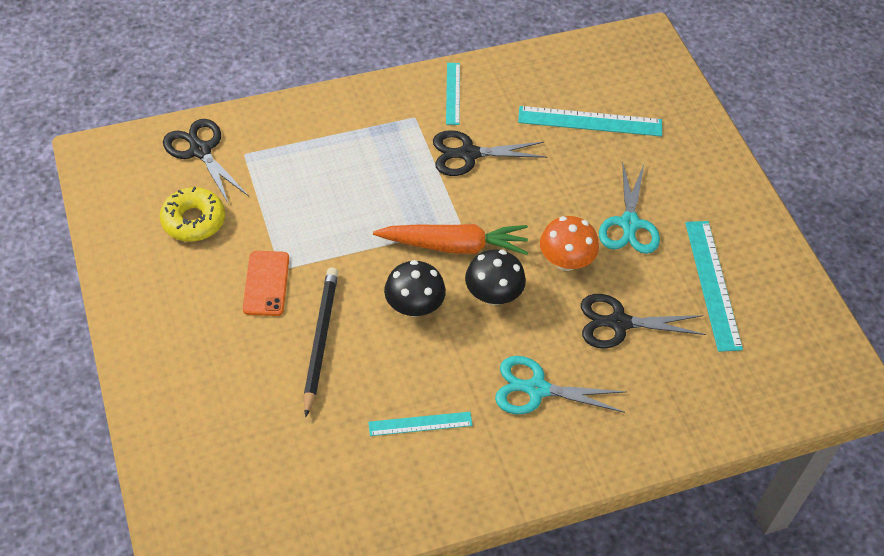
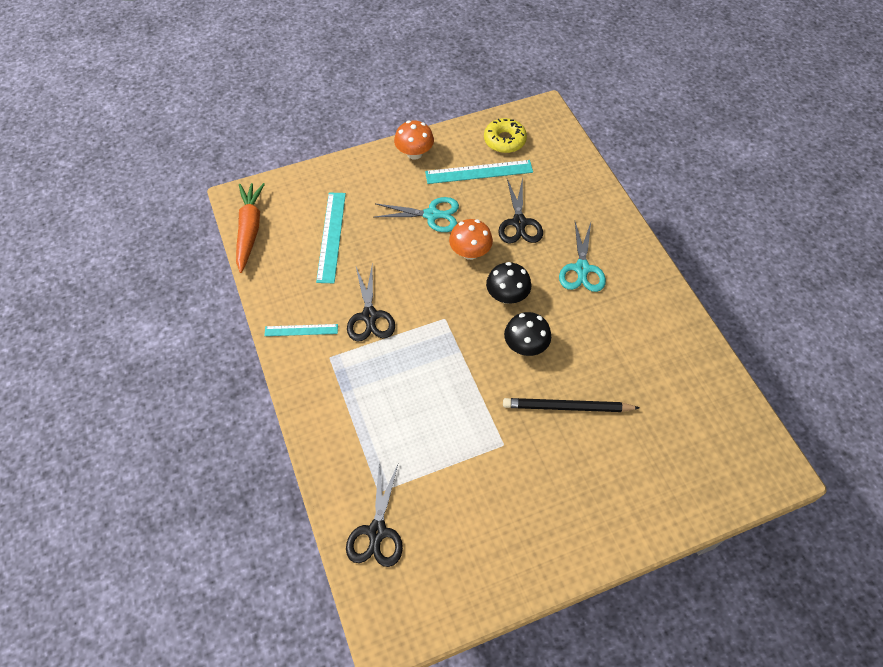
camera: 90 degrees left, 5 degrees up
yellow donut [160,187,225,242] -> yellow donut moved to [484,118,527,153]
black scissors [163,119,249,204] -> black scissors turned 45 degrees counterclockwise [346,462,403,567]
orange phone [243,251,289,316] -> none
turquoise ruler [368,412,473,436] -> none
orange carrot [373,224,528,255] -> orange carrot moved to [236,183,265,273]
none -> orange mushroom [394,120,434,160]

